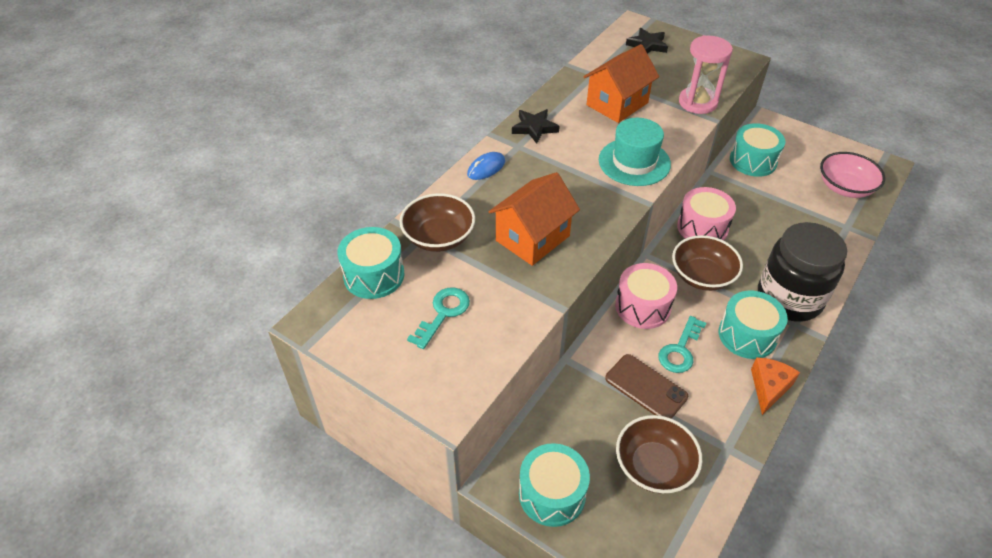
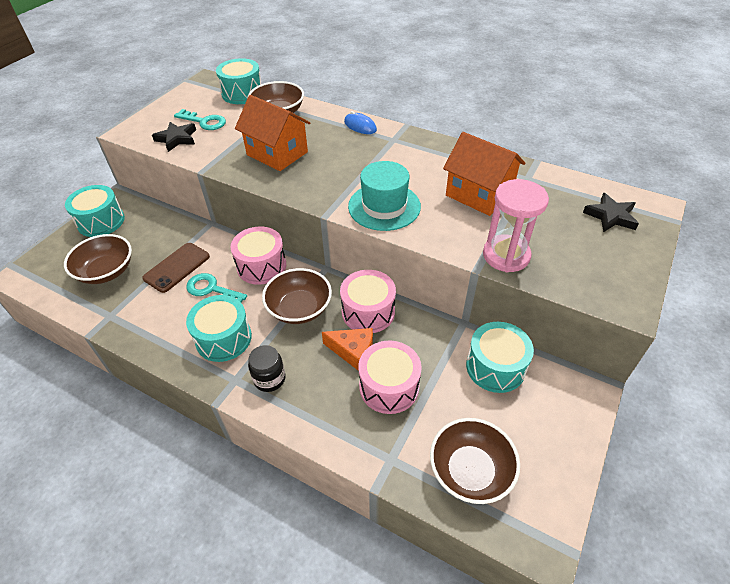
camera: 85 degrees right, 0 degrees up
black star [512,109,560,144] -> black star moved to [152,122,196,152]
orange cheese [751,357,800,415] -> orange cheese moved to [322,328,373,371]
black jar [758,222,847,322] -> black jar [248,345,286,392], size x0.46
pink bowl [820,152,885,198] -> brown bowl [430,418,520,504]
none -> pink drum [358,341,422,414]

